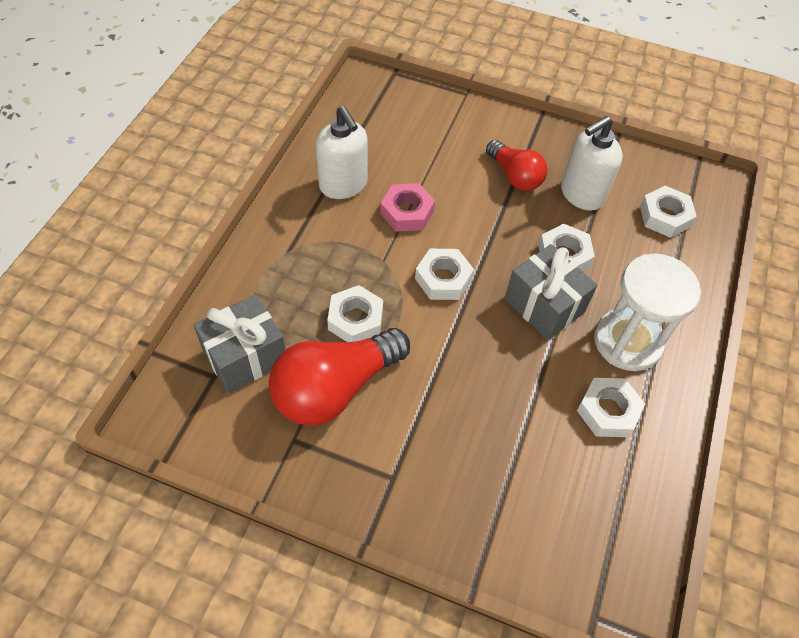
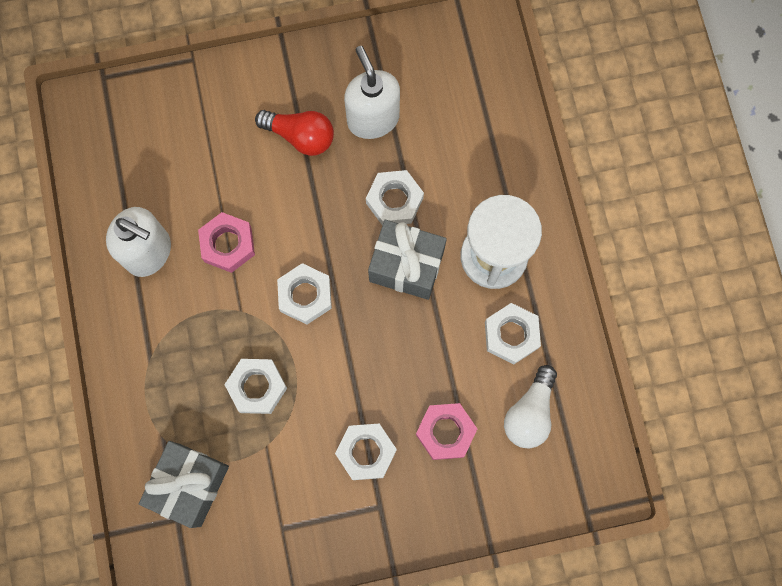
camera: 30 degrees left, 20 degrees up
red light bulb [269,328,410,426] -> none
white soap dispenser [561,116,623,211] -> white soap dispenser turned 135 degrees clockwise [344,46,400,139]
white nut [640,186,697,238] -> white nut moved to [335,424,397,480]
none -> pink nut [416,403,477,460]
none -> white light bulb [504,365,557,448]

